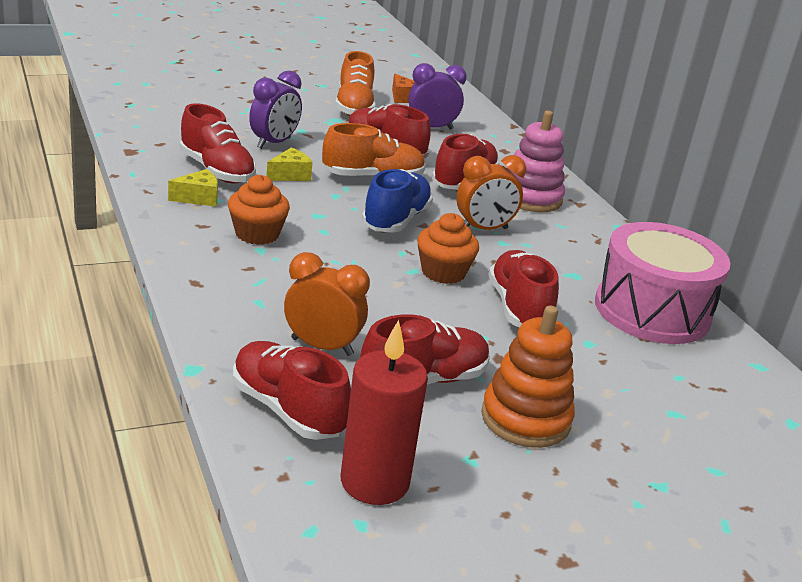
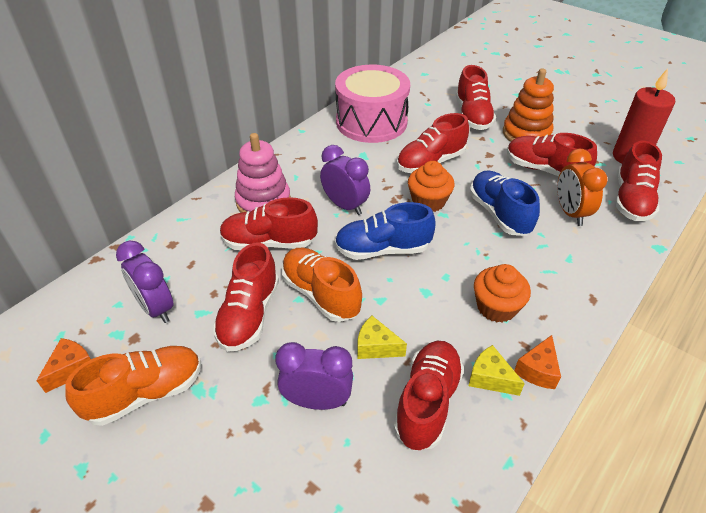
camera: 115 degrees left, 15 degrees up
orange clock [457,155,526,230] -> purple clock [320,145,370,215]
none -> red shoe [456,65,496,130]
none -> blue shoe [470,170,540,236]
none -> orange cheese [514,335,561,389]

